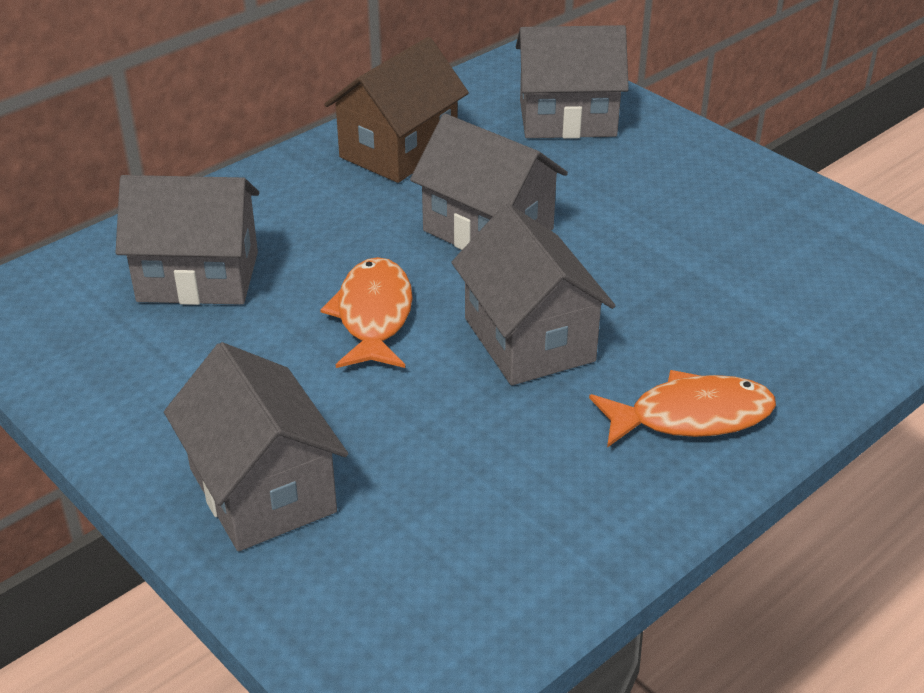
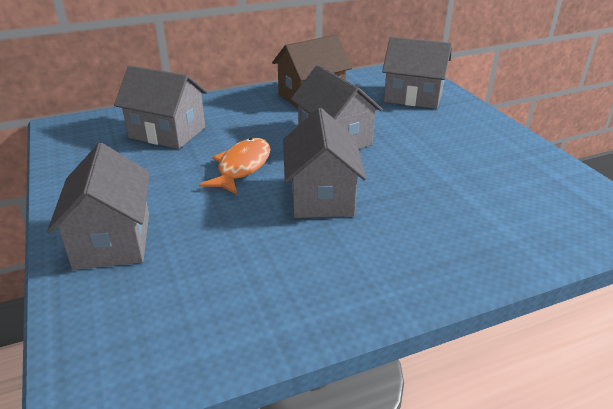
camera: 20 degrees right, 5 degrees down
orange fish [589,370,776,448] -> none

